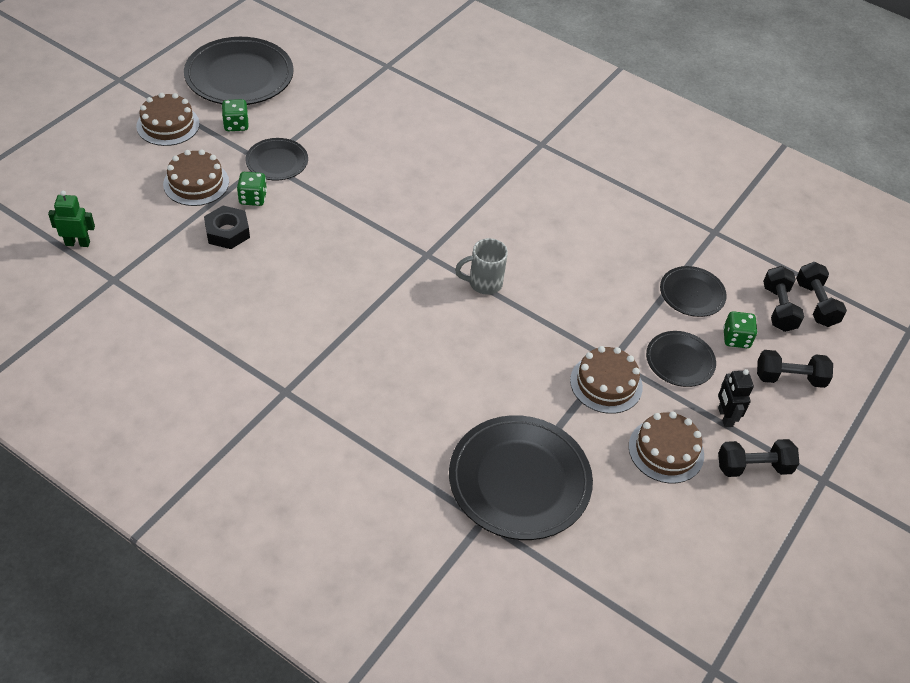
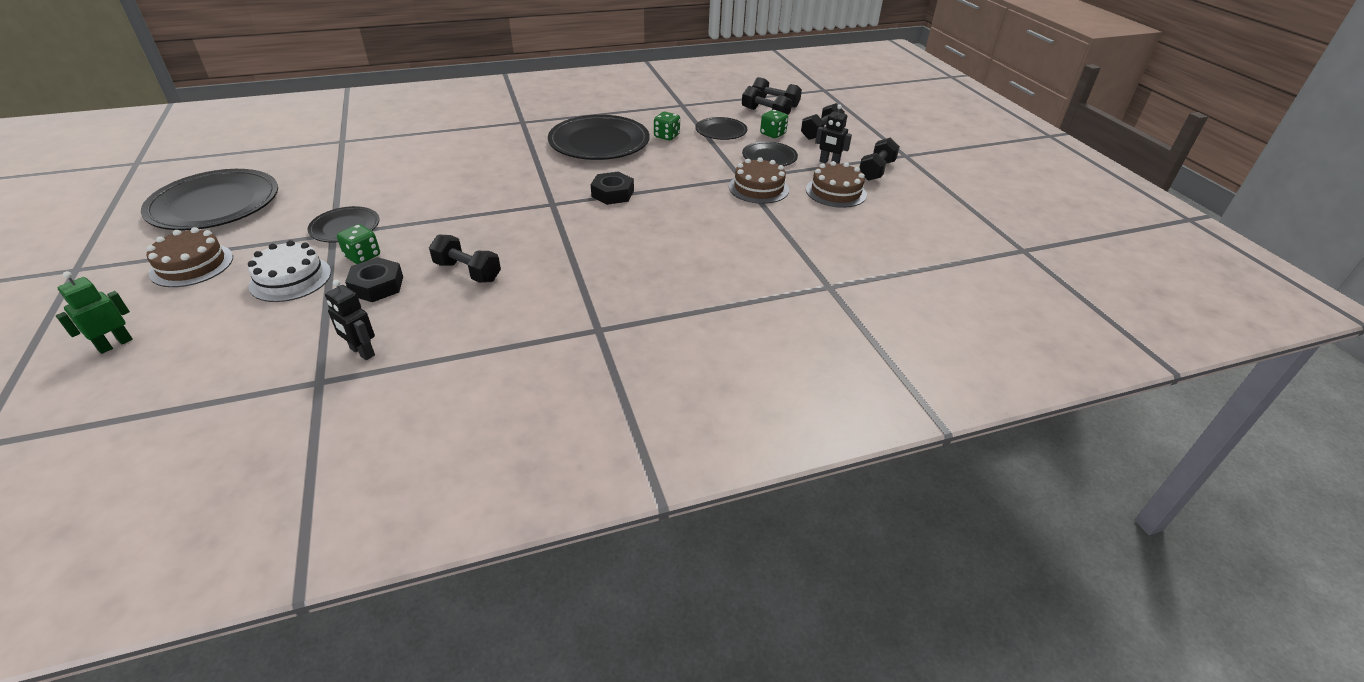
camera: 50 degrees left, 10 degrees down
green robot [48,191,95,247] -> green robot moved to [56,271,133,354]
brown cake [163,149,229,206] -> white cake [248,240,331,302]
green dice [222,99,249,131] -> green dice moved to [654,112,680,140]
black plate [449,415,593,540] -> black plate moved to [548,115,649,160]
grey mug [455,238,508,295] -> black nut [591,172,634,205]
none -> black robot [325,279,375,360]
none -> black dumbbell [429,234,501,283]

